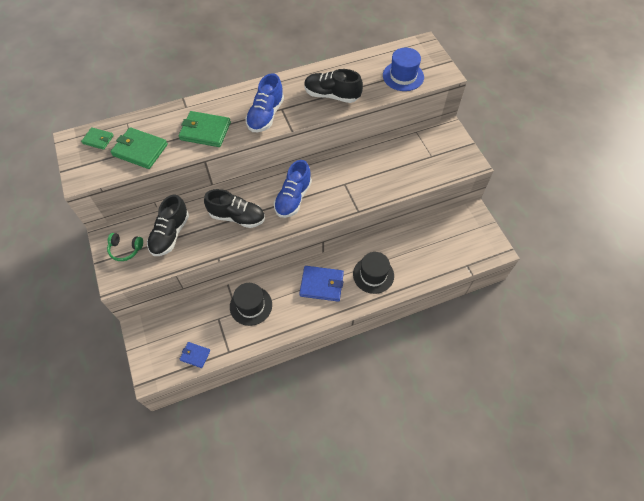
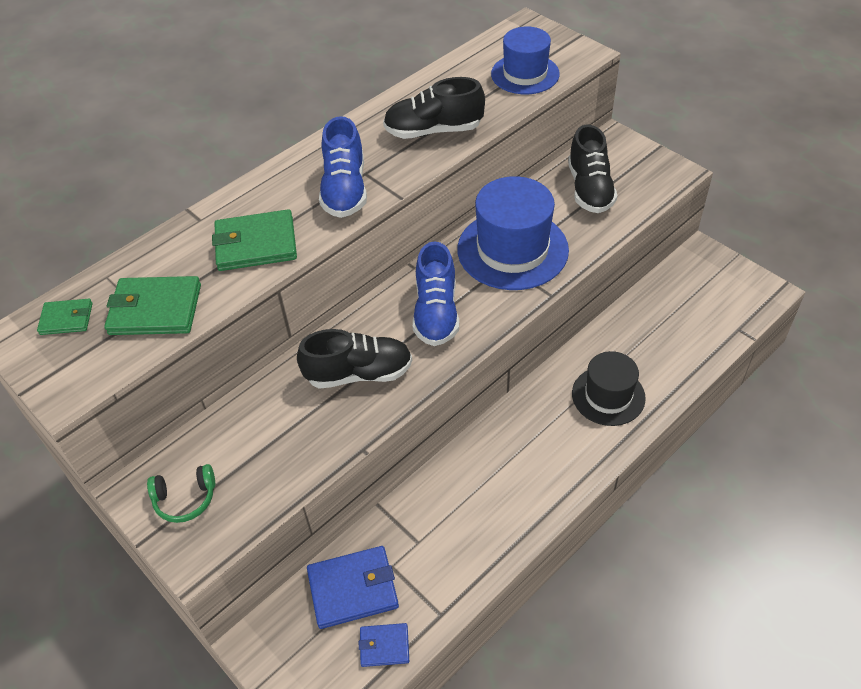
camera: 20 degrees left, 10 degrees down
black shoe [147,195,189,256] -> black shoe moved to [568,124,617,213]
black hat [230,283,272,326] -> none
blue wallet [299,266,344,302] -> blue wallet moved to [307,546,399,629]
none -> blue hat [457,176,569,290]

